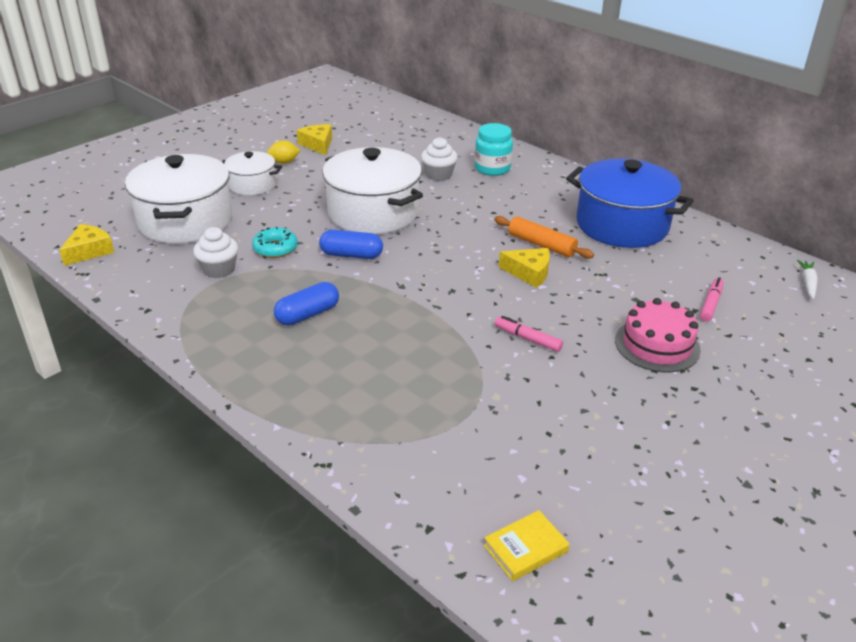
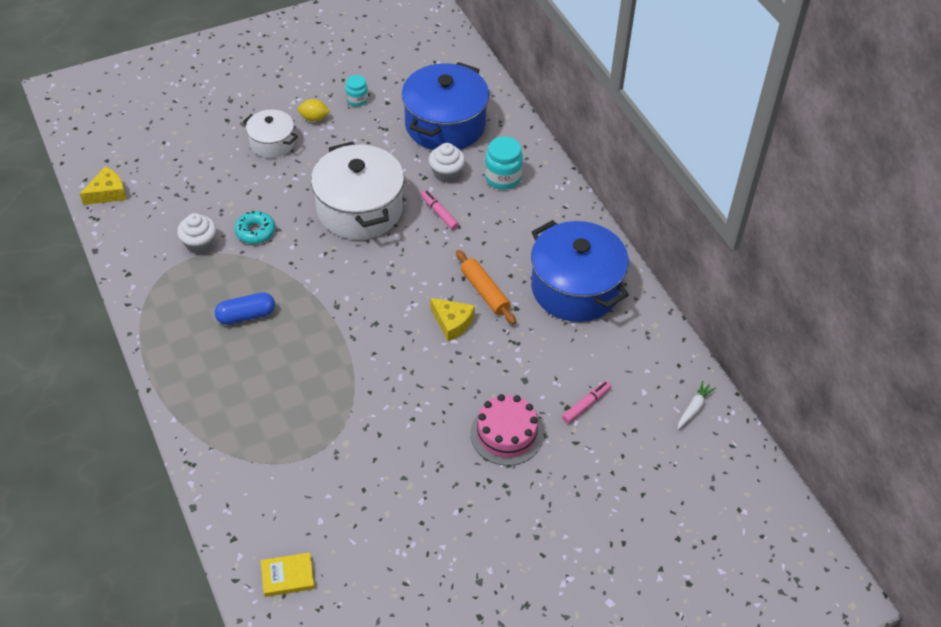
camera: 20 degrees right, 15 degrees up
white pot [125,154,232,244] -> none
yellow cheese [297,124,332,155] -> turquoise jar [345,75,368,107]
blue capsule [319,230,383,259] -> none
pink marker [495,316,563,352] -> pink marker moved to [421,190,459,230]
none -> blue pot [402,62,489,150]

